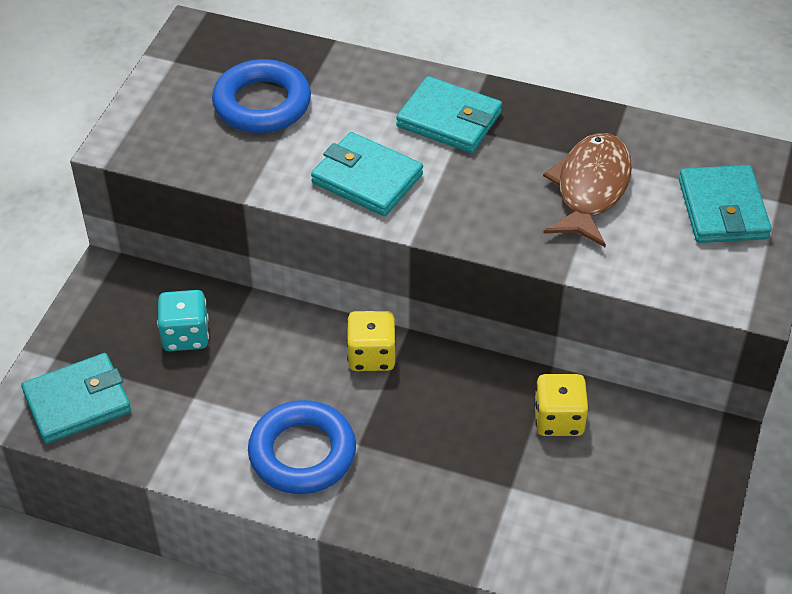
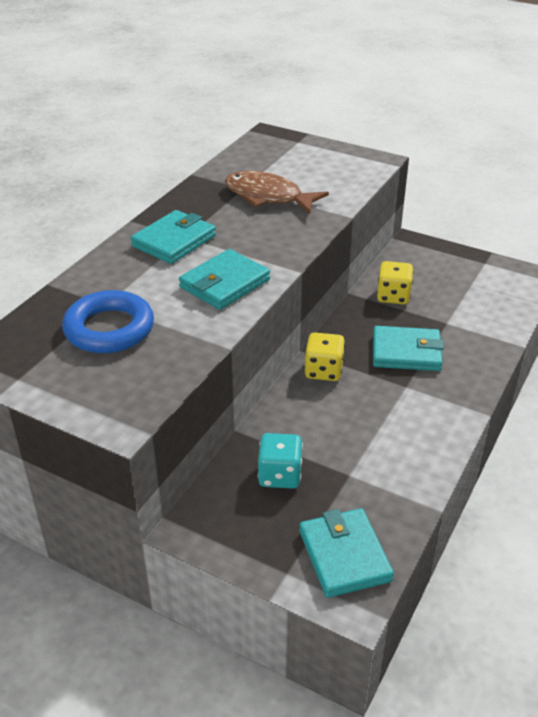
camera: 80 degrees left, 10 degrees down
blue ring [248,400,356,494] -> none
turquoise wallet [679,165,772,243] -> turquoise wallet moved to [373,326,444,371]

